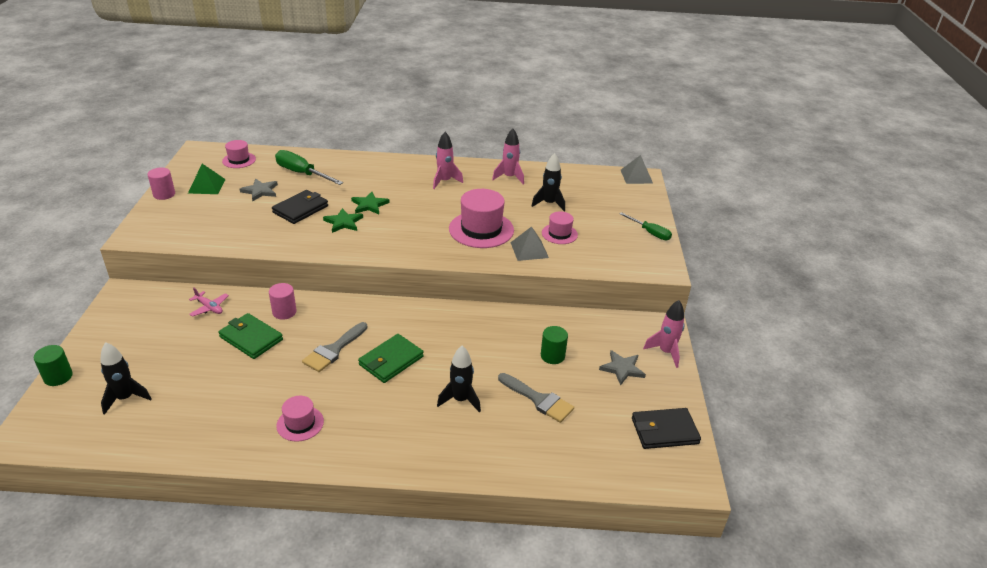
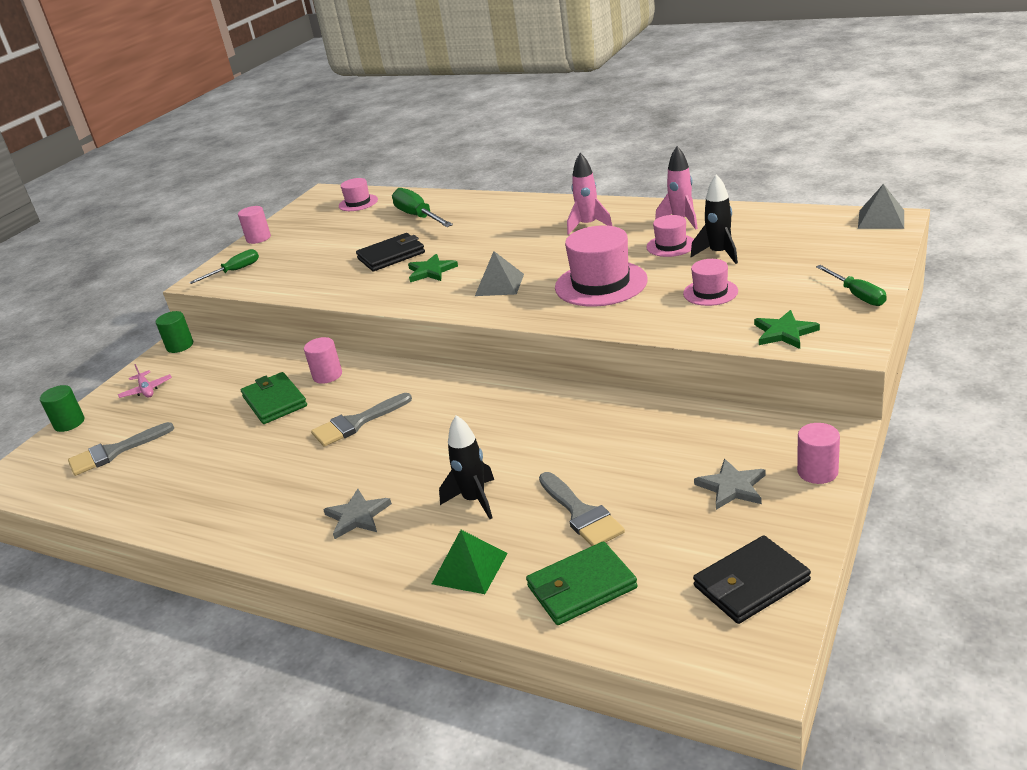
camera: 30 degrees right, 5 degrees down
black rocket [100,342,151,415] -> grey brush [68,422,174,476]
green pyramid [188,164,226,194] -> green pyramid moved to [432,530,508,594]
pink plane [189,287,229,317] -> pink plane moved to [118,364,172,398]
grey star [240,179,278,201] -> grey star moved to [323,489,392,539]
pink hat [276,396,324,442] -> pink hat moved to [646,215,694,257]
green star [351,192,390,214] -> green star moved to [754,310,820,349]
green wallet [358,334,424,383] -> green wallet moved to [526,541,638,625]
grey pyramid [510,226,549,261] -> grey pyramid moved to [475,251,524,296]
green cylinder [541,326,568,364] -> green cylinder moved to [156,311,193,353]
black wallet [632,408,701,449] -> black wallet turned 45 degrees counterclockwise [693,535,811,624]
pink rocket [643,300,685,368] -> pink cylinder [797,423,840,484]
none -> green screwdriver [189,249,259,284]

